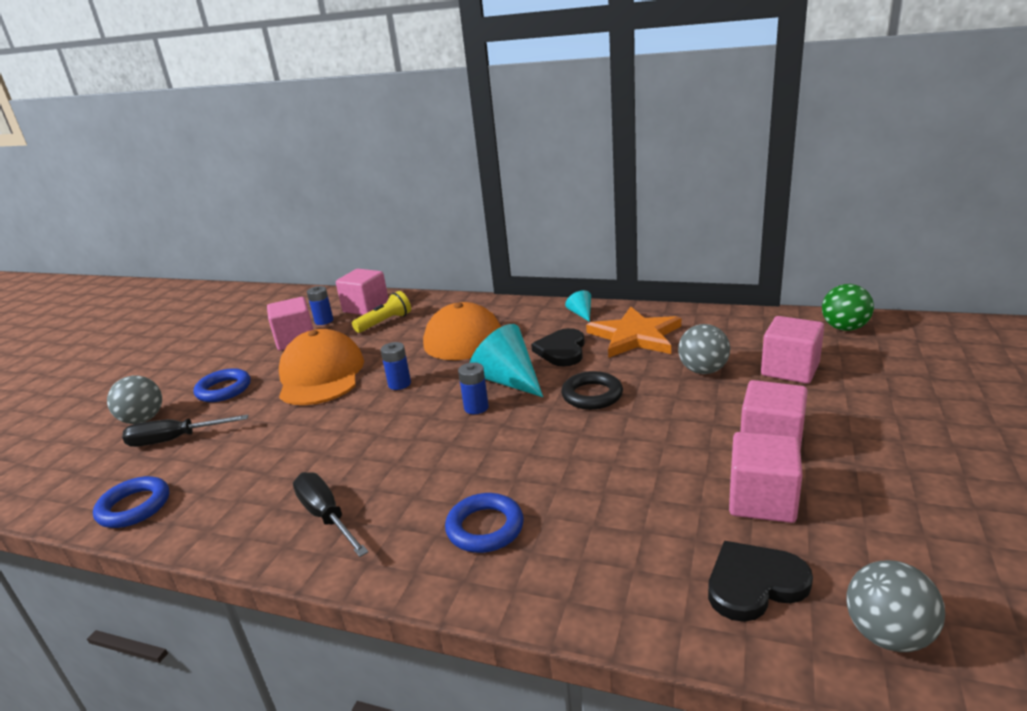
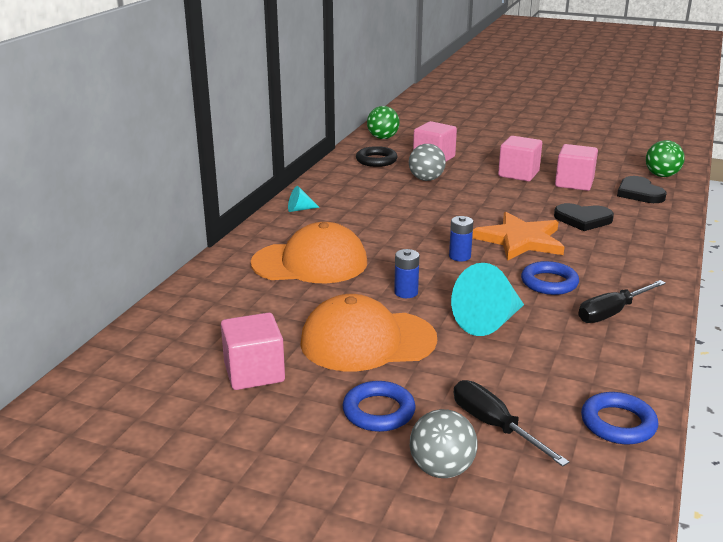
camera: 90 degrees left, 0 degrees up
black screwdriver [122,415,249,447] -> black screwdriver turned 150 degrees clockwise [454,380,569,467]
blue battery [307,286,333,325] -> none
pink cube [336,269,389,315] -> none
yellow flashlight [352,291,411,333] -> none
blue ring [445,493,524,553] -> blue ring moved to [521,261,579,295]
turquoise cone [470,324,543,397] -> turquoise cone moved to [451,263,524,336]
black heart [531,328,585,366] -> black heart moved to [554,203,614,231]
black ring [561,371,623,410] -> black ring moved to [356,146,397,167]
orange star [586,306,681,358] -> orange star moved to [472,212,564,261]
grey ball [846,560,945,652] -> green ball [646,140,685,177]

